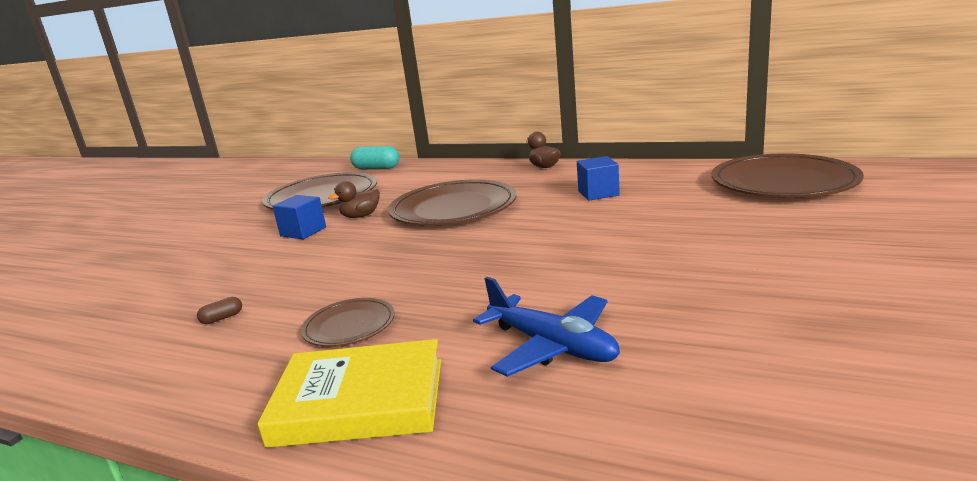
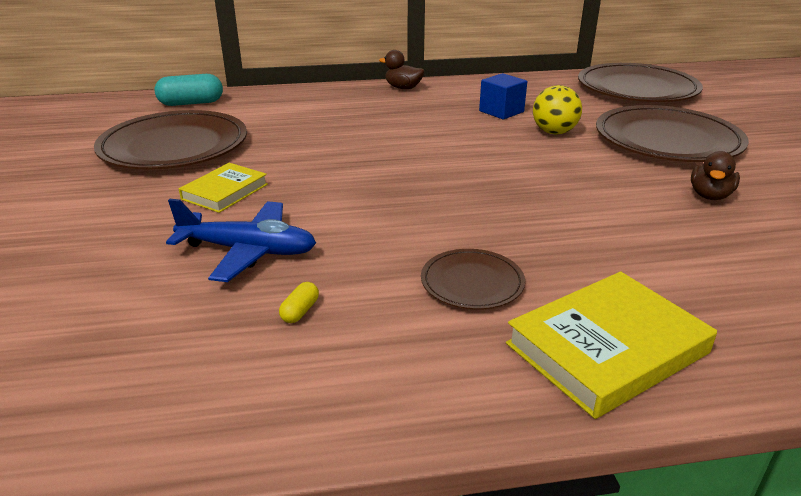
camera: 35 degrees left, 10 degrees up
brown capsule [197,297,242,324] -> yellow capsule [279,282,319,323]
blue cube [272,195,326,239] -> yellow book [179,163,268,213]
brown duck [328,181,380,218] -> brown duck moved to [691,151,740,200]
brown plate [388,180,517,226] -> brown plate moved to [596,105,749,162]
blue plane [473,277,620,377] -> blue plane moved to [166,199,316,282]
none -> yellow ball [533,85,582,134]

